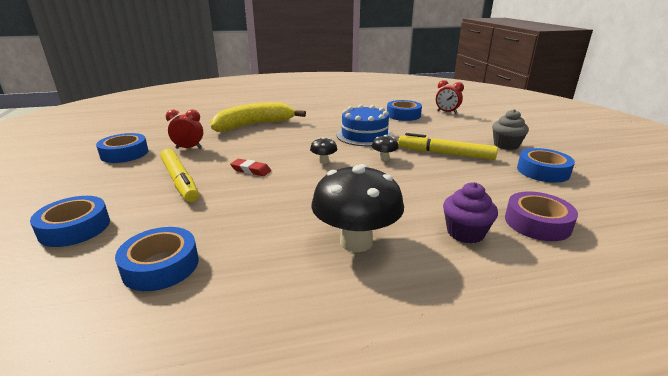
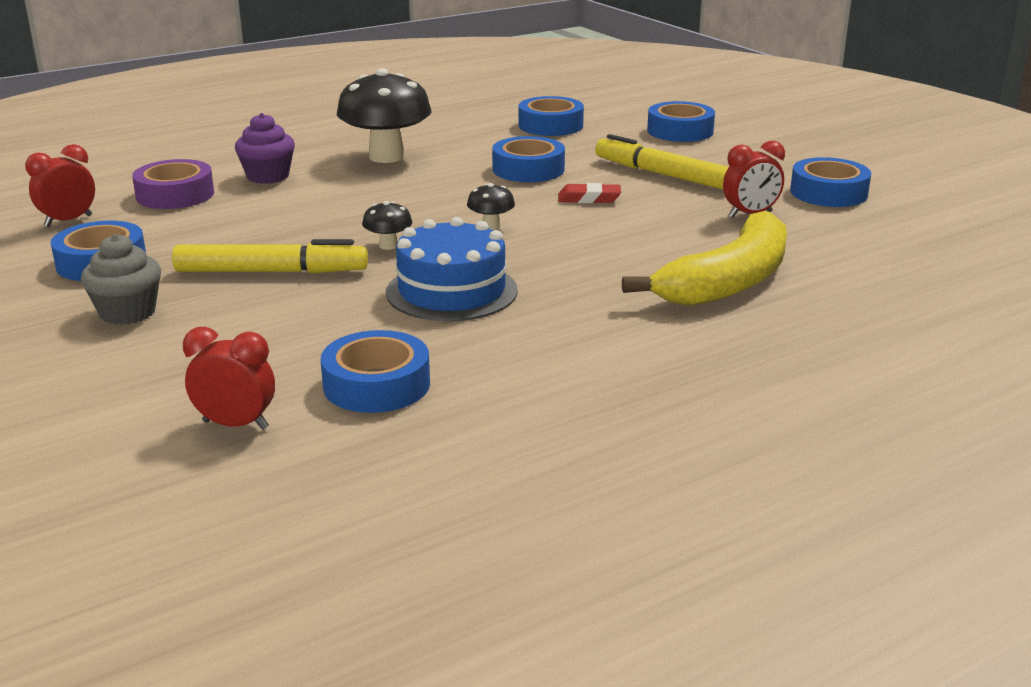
camera: 160 degrees right, 0 degrees up
none -> red clock [25,144,95,227]
none -> blue tape [492,136,565,182]

